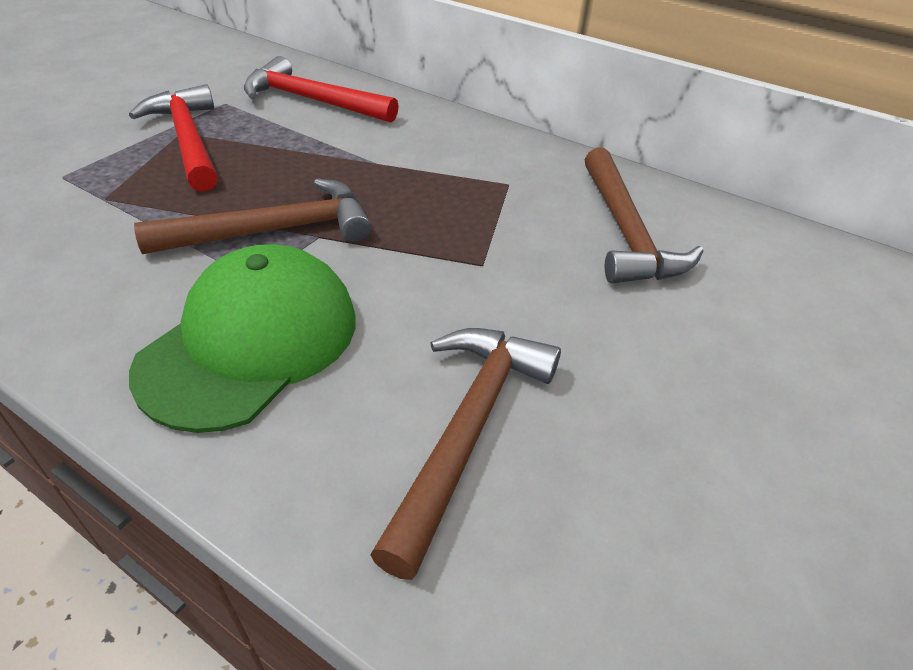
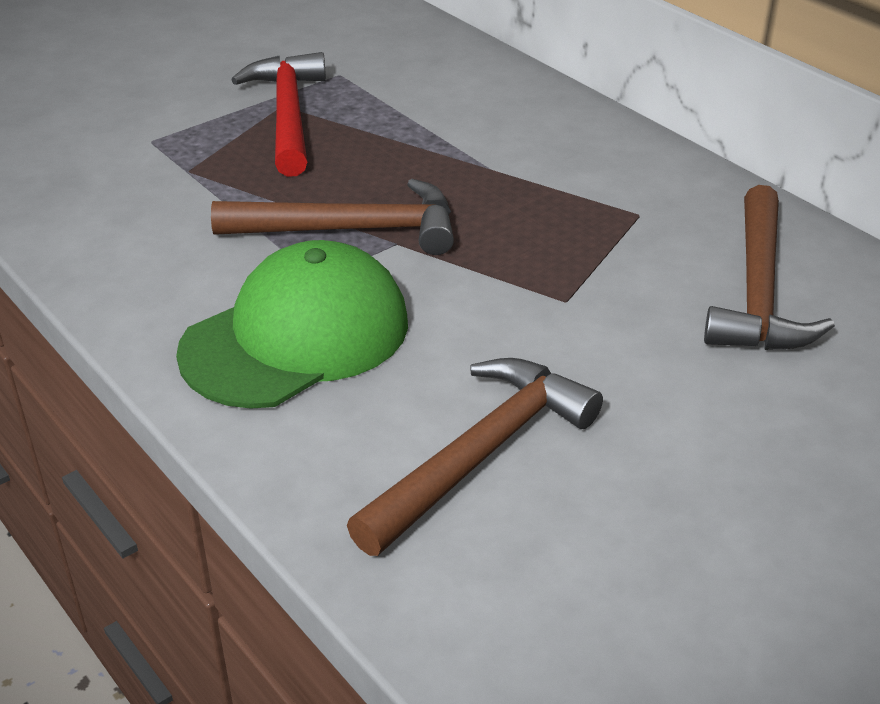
camera: 20 degrees right, 5 degrees down
red hammer [244,56,399,123] -> none

